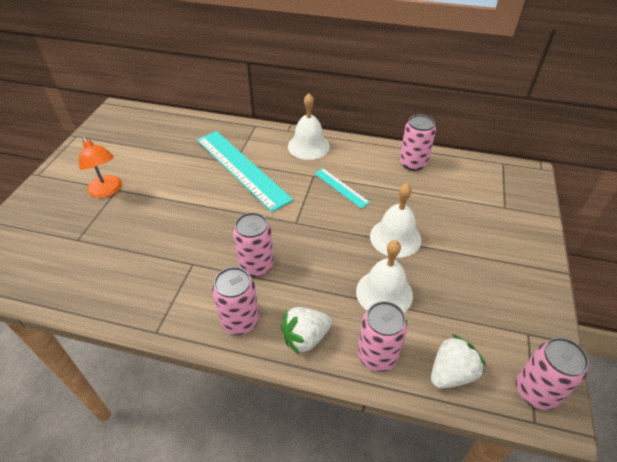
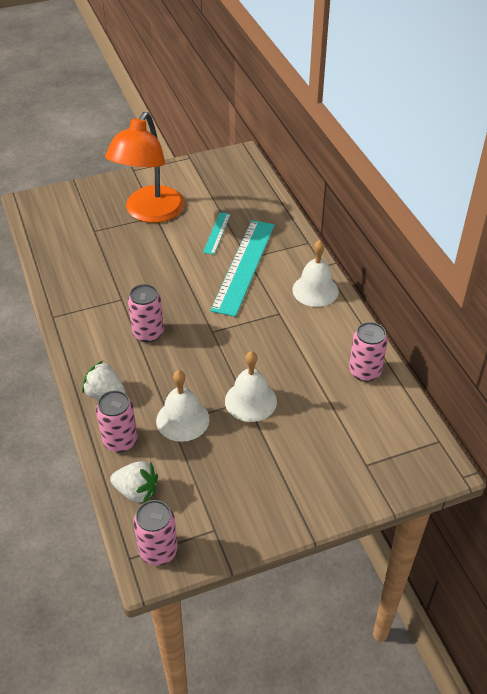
camera: 55 degrees right, 0 degrees up
orange lamp [79,137,122,198] -> orange lamp [105,112,184,223], size x1.93
pink can [212,267,259,335] -> none
turquoise ruler [314,168,370,209] -> turquoise ruler moved to [203,212,231,254]

